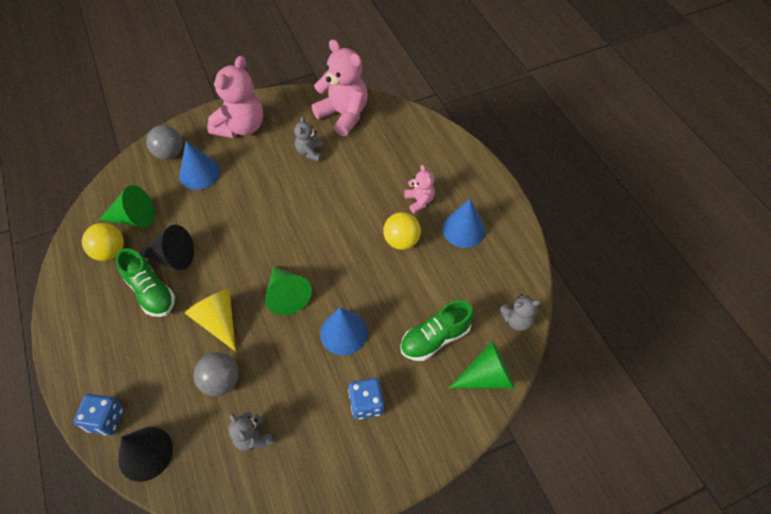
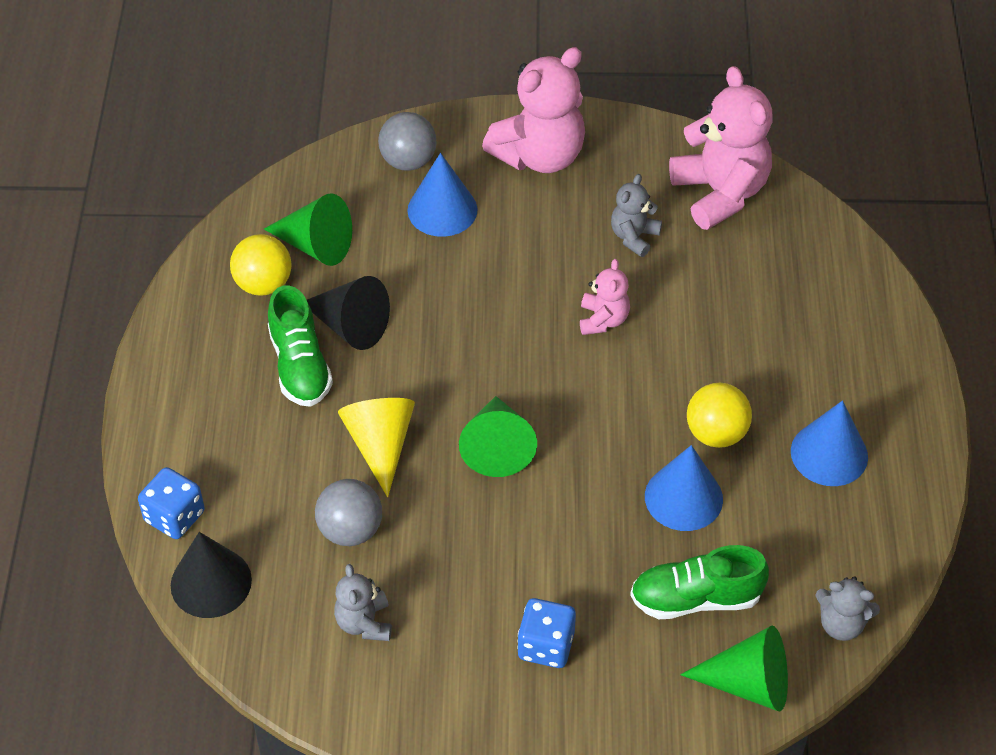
camera: 25 degrees right, 5 degrees down
blue cone [320,307,368,355] -> blue cone moved to [645,445,723,531]
pink teddy bear [404,165,435,213] -> pink teddy bear moved to [580,259,630,335]

